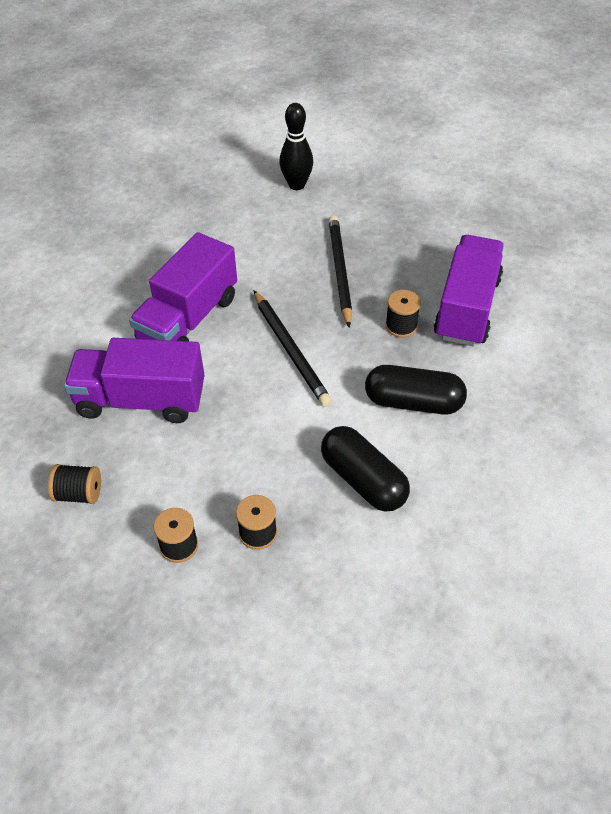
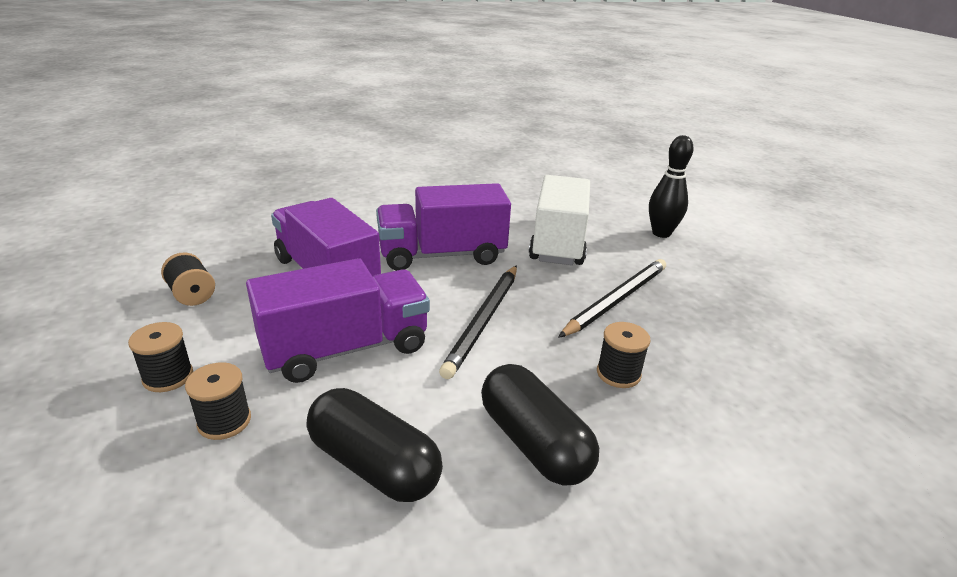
camera: 45 degrees right, 20 degrees down
black capsule [321,426,410,512] -> black capsule turned 60 degrees counterclockwise [307,388,443,502]
purple truck [434,235,504,346] -> purple truck moved to [246,258,430,383]
none -> white truck [529,175,590,265]

